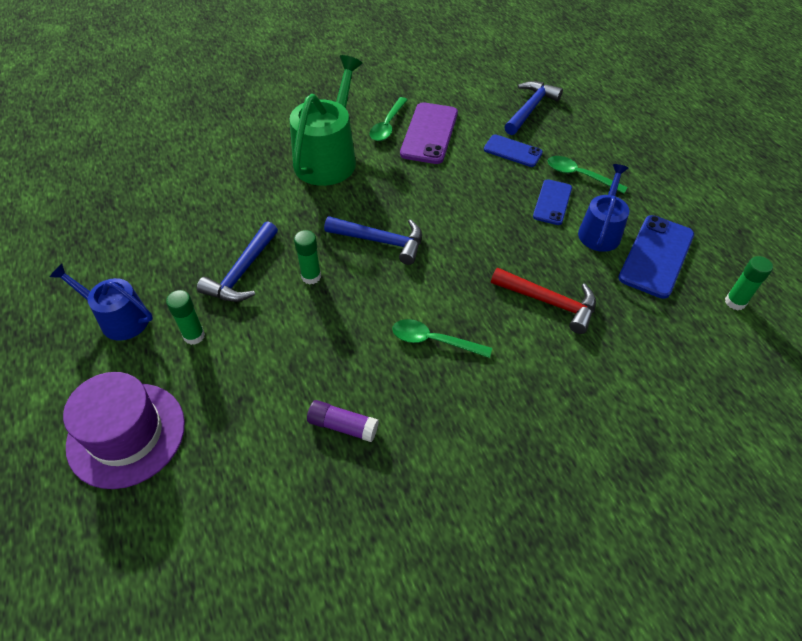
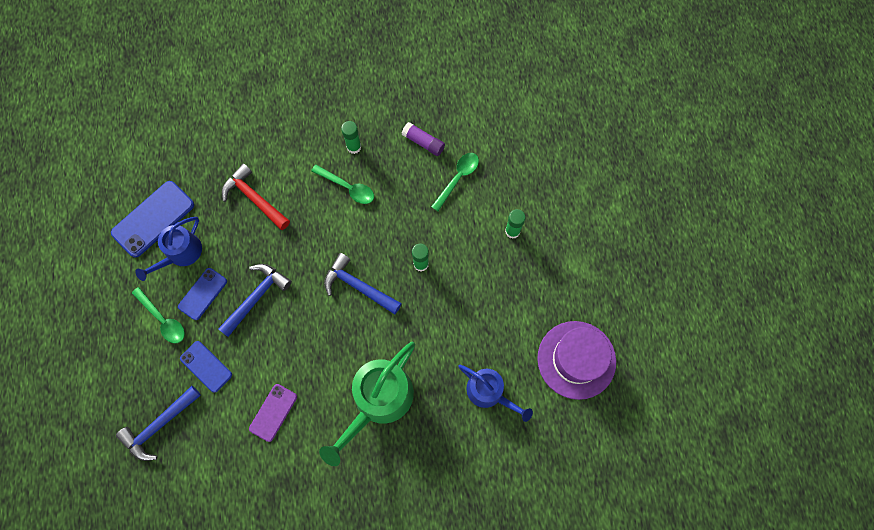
camera: 165 degrees left, 20 degrees up
blue watering can [50,264,153,341] -> blue watering can moved to [458,365,533,422]
purple hat [63,372,185,489] -> purple hat moved to [537,321,616,400]
blue hammer [197,221,278,302] -> blue hammer moved to [218,264,292,337]
green spoon [370,97,407,141] -> green spoon moved to [431,153,479,211]
purple phone [400,102,458,164] -> purple phone [249,384,297,442], size x0.62
green glue stick [725,256,773,310] -> green glue stick moved to [341,121,361,154]

